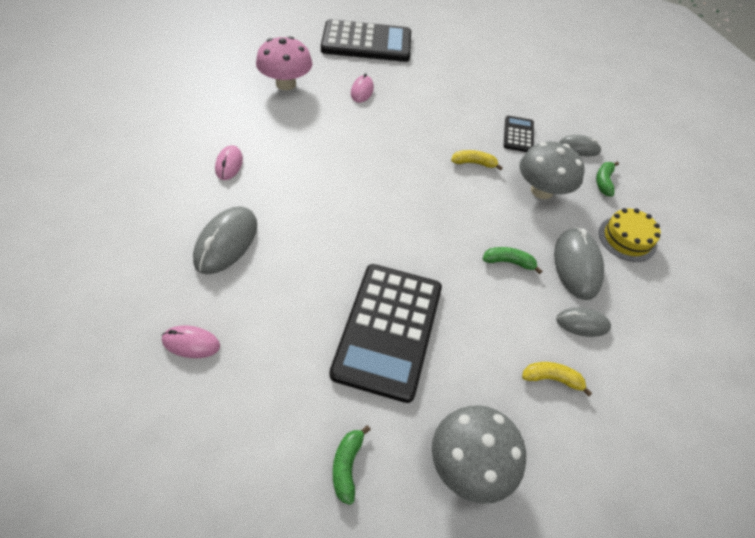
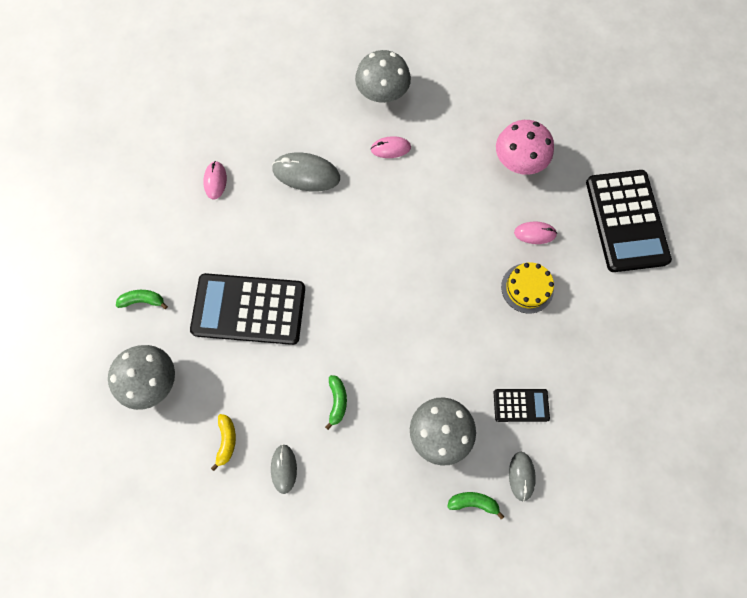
camera: 85 degrees right, 20 degrees up
yellow banana [451,150,503,171] -> none
grey mouse [554,227,604,300] -> none
yellow cake [599,208,661,262] -> yellow cake moved to [501,262,554,314]
none -> grey mushroom [355,50,411,103]

